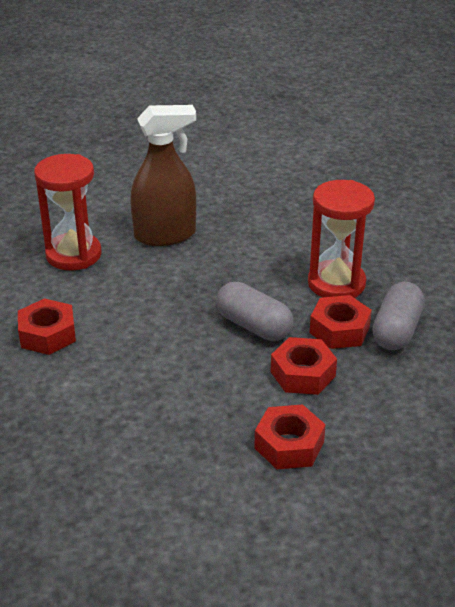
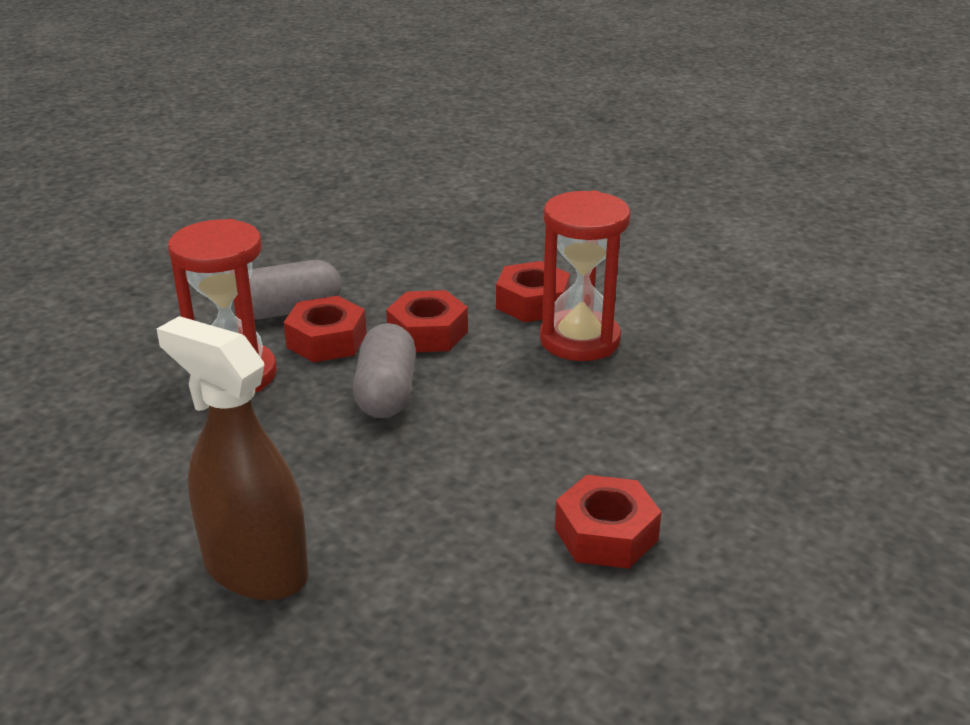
camera: 130 degrees left, 5 degrees down
red hourglass [34,154,102,270] -> red hourglass moved to [540,190,630,361]

